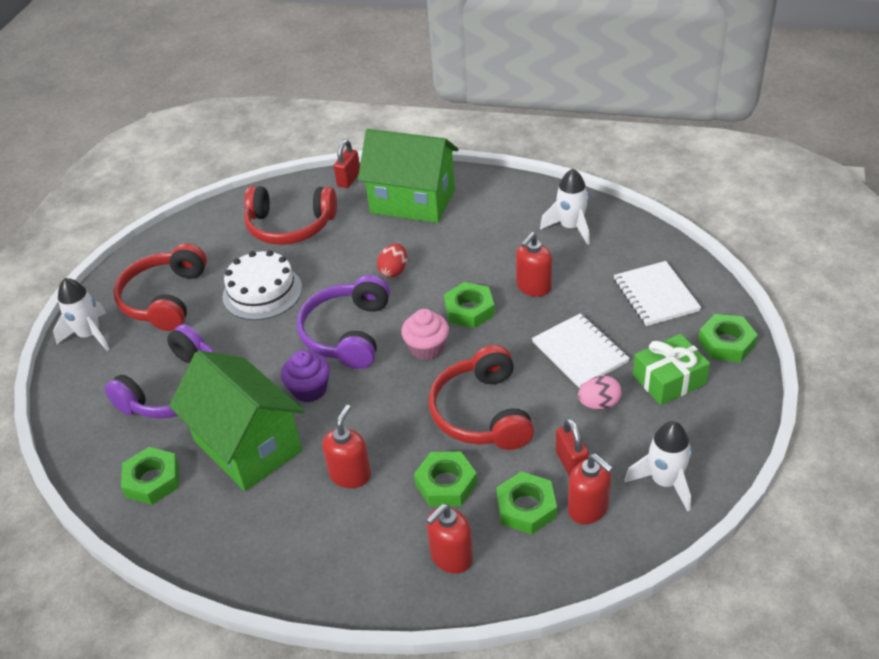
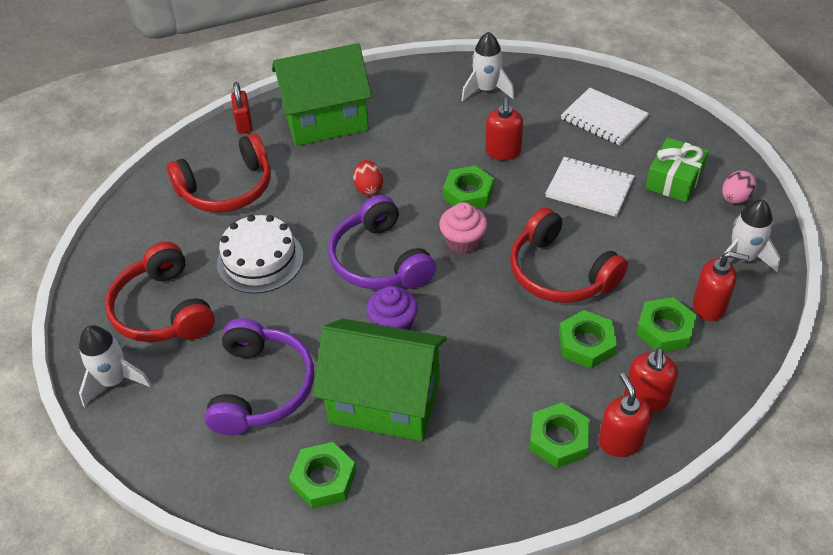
camera: 35 degrees left, 5 degrees up
red soap dispenser [322,405,371,488] -> red soap dispenser moved to [598,373,651,457]
red padlock [556,418,589,477] -> none
pink egg [578,376,622,409] -> pink egg moved to [722,171,756,204]
green nut [698,314,758,362] -> green nut moved to [530,402,590,468]

